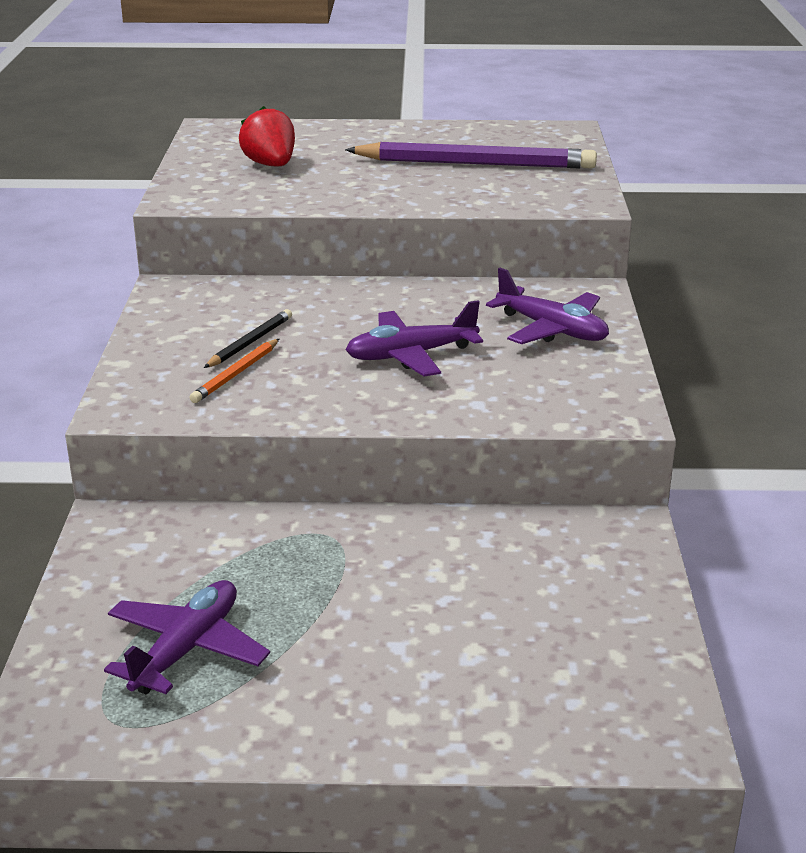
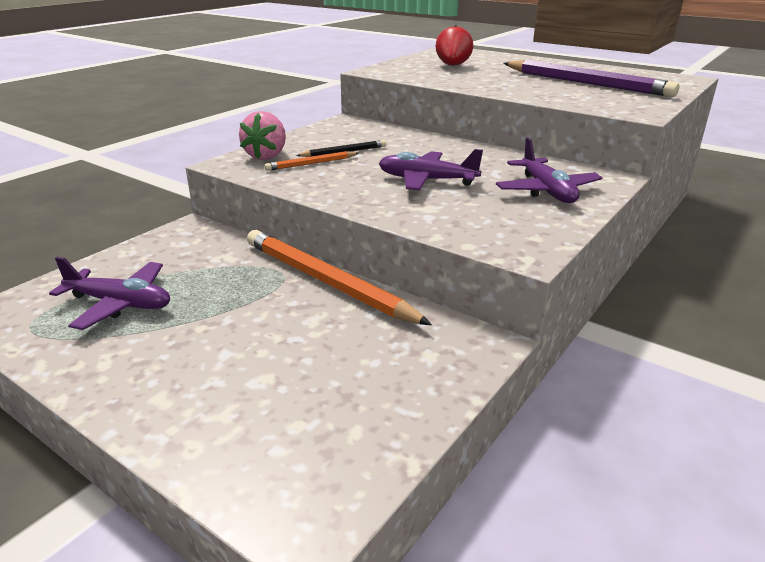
camera: 35 degrees right, 0 degrees up
purple plane [104,580,270,694] -> purple plane turned 45 degrees clockwise [49,257,170,330]
none -> pink strawberry [239,111,286,160]
none -> orange pencil [247,230,432,325]

